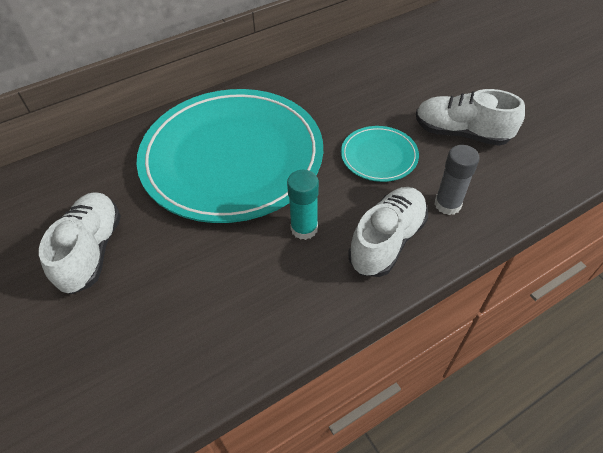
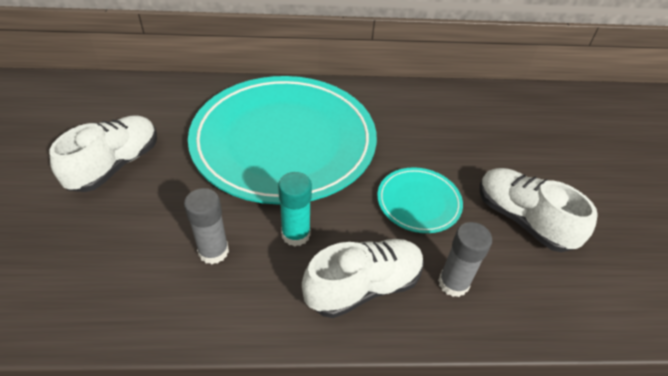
camera: 25 degrees right, 5 degrees down
none -> grey glue stick [184,188,229,264]

